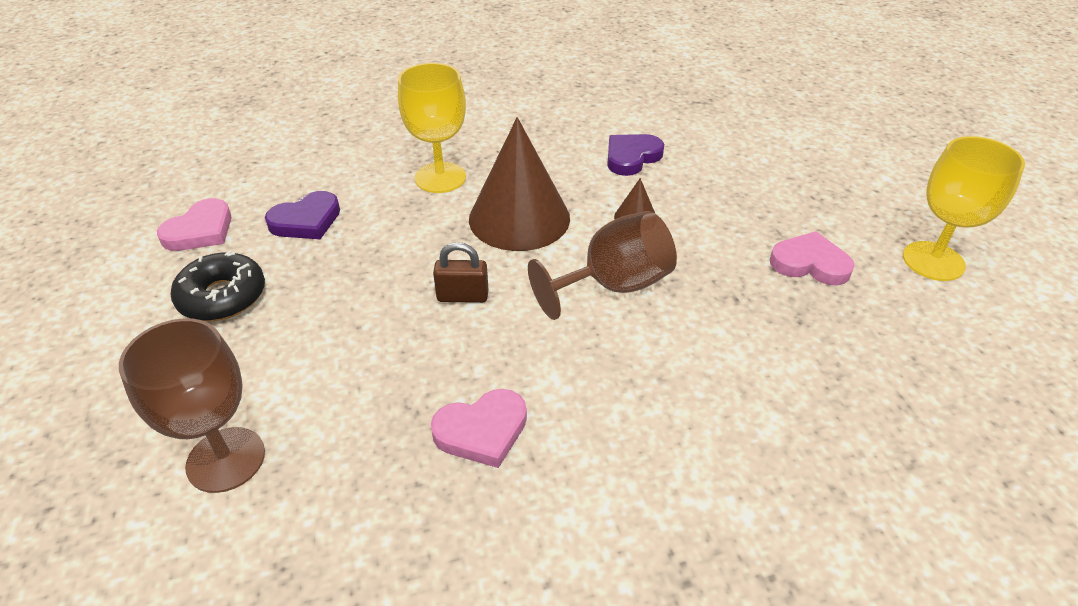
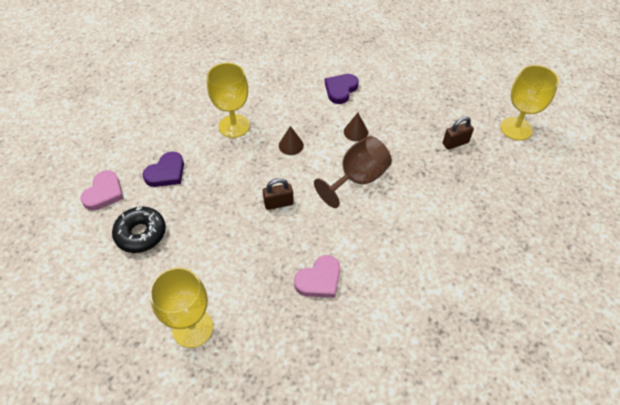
camera: 15 degrees left, 10 degrees up
brown goblet [119,318,265,493] -> yellow goblet [149,267,213,348]
brown cone [469,117,570,251] -> brown cone [279,126,304,155], size x0.42
pink heart [770,231,855,285] -> brown padlock [443,117,474,150]

